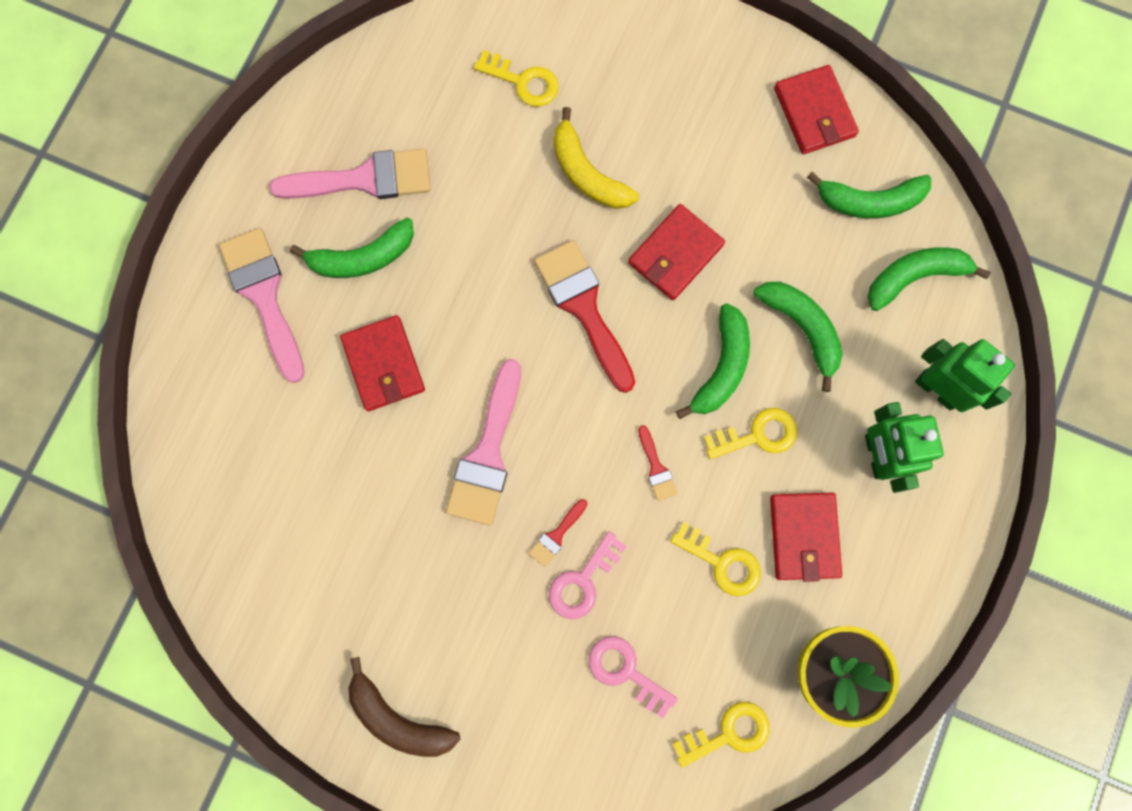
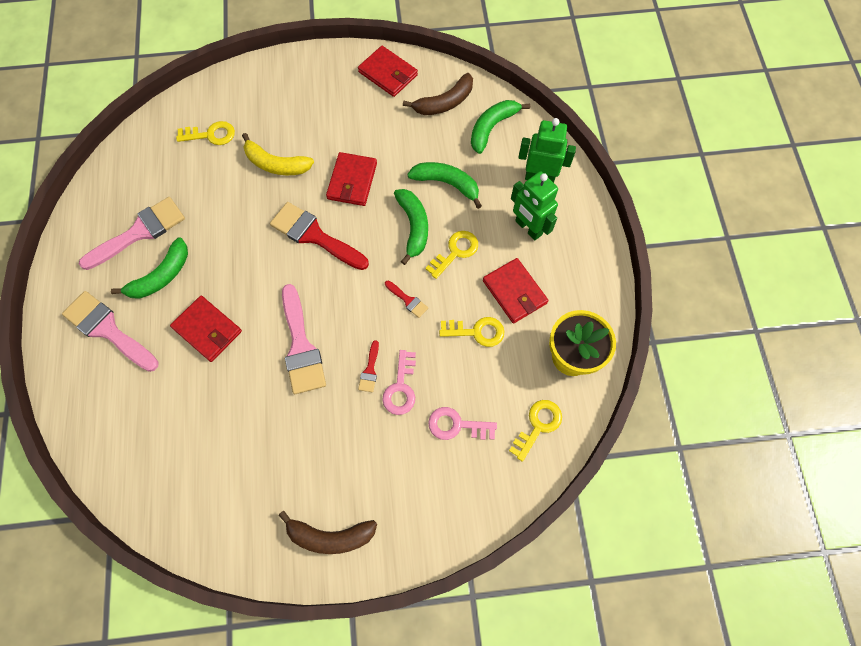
camera: 30 degrees left, 10 degrees down
green banana [807,172,931,219] -> brown banana [403,73,473,115]

